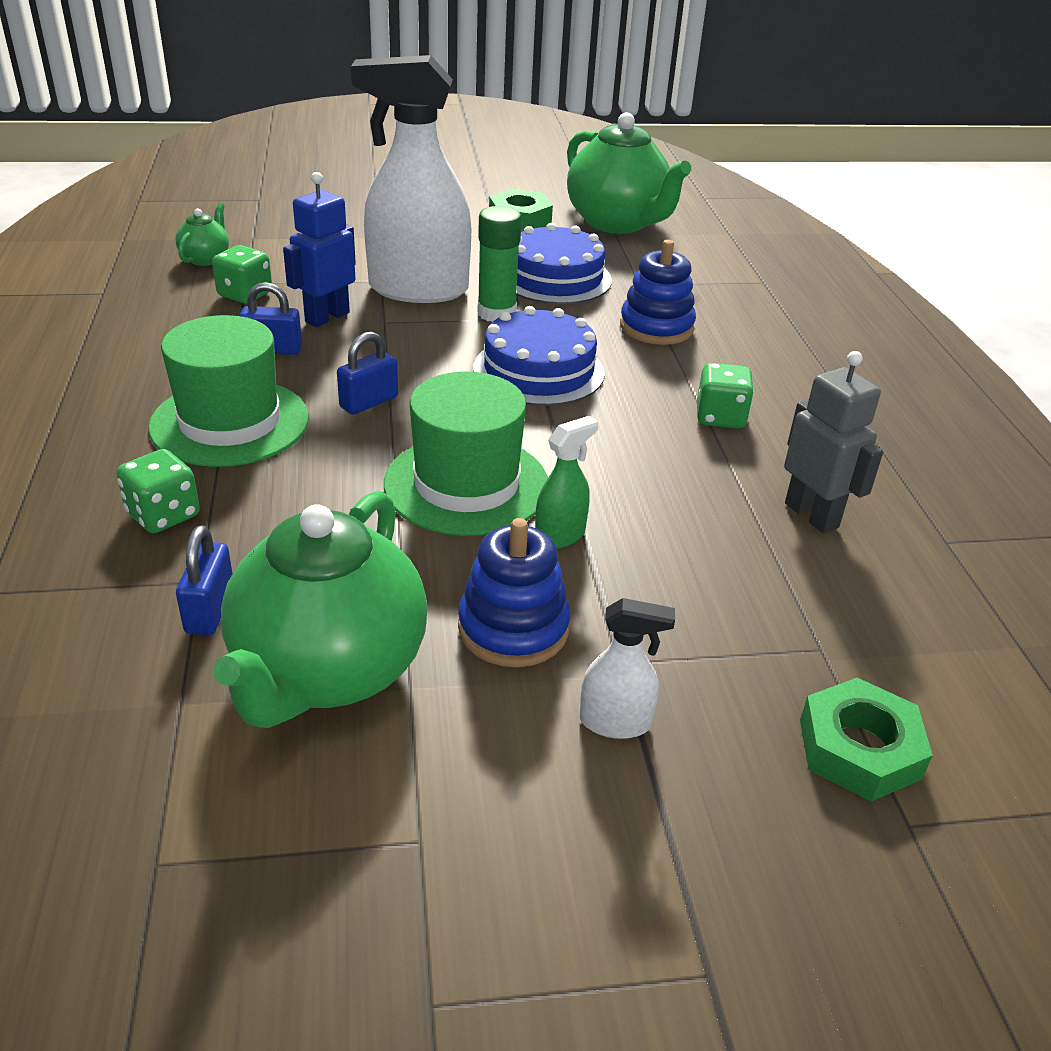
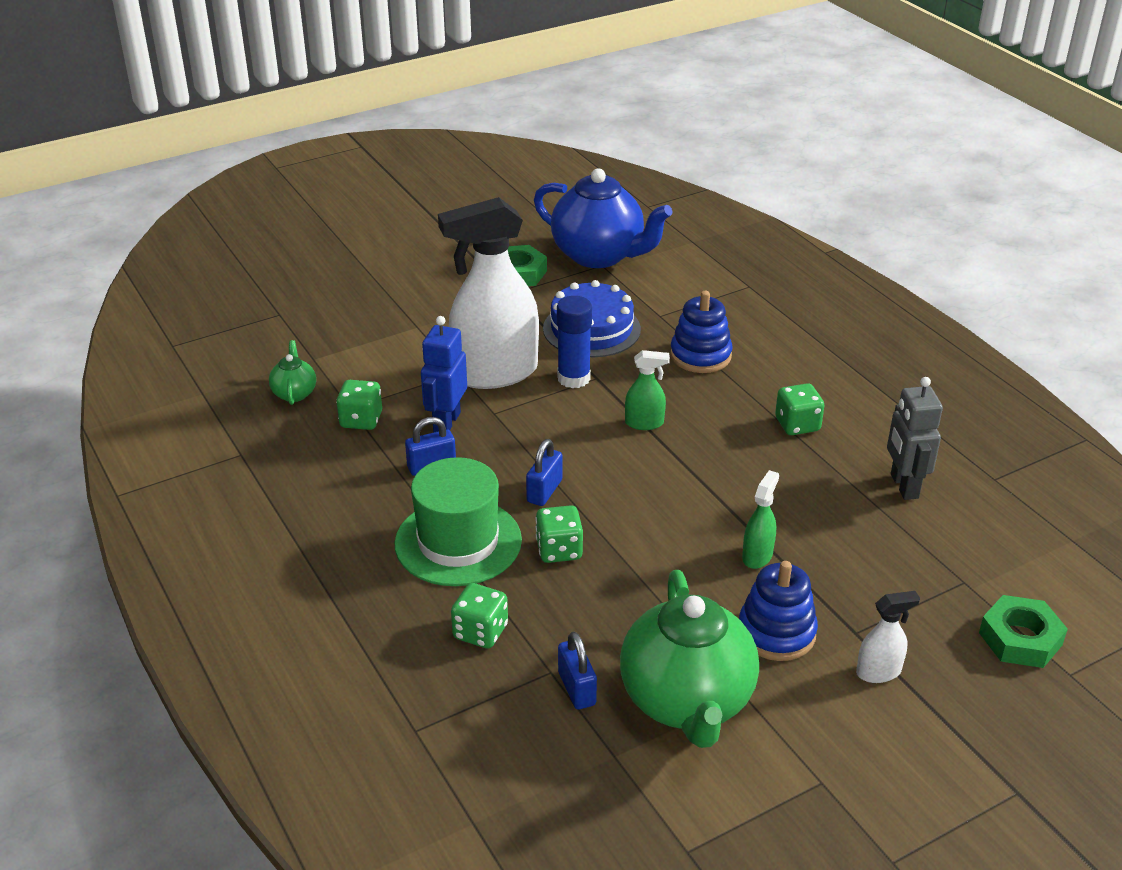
camera: 20 degrees left, 0 degrees up
green hat [384,372,548,536] -> none
blue cake [473,306,605,406] -> green spray bottle [625,350,670,430]
green glue stick [477,206,522,322] -> blue glue stick [557,296,592,388]
green teapot [567,112,691,234] -> blue teapot [534,169,672,268]
grey robot [784,351,883,534] -> grey robot turned 135 degrees counterclockwise [887,377,943,500]
none -> green dice [535,505,583,563]

